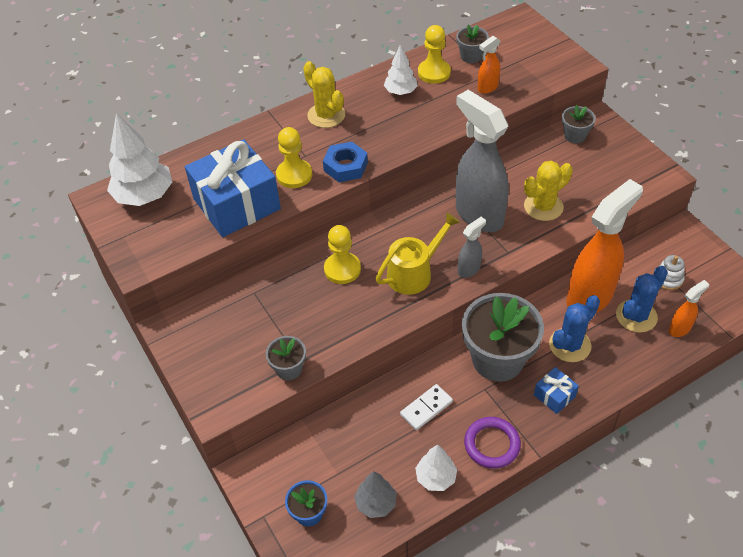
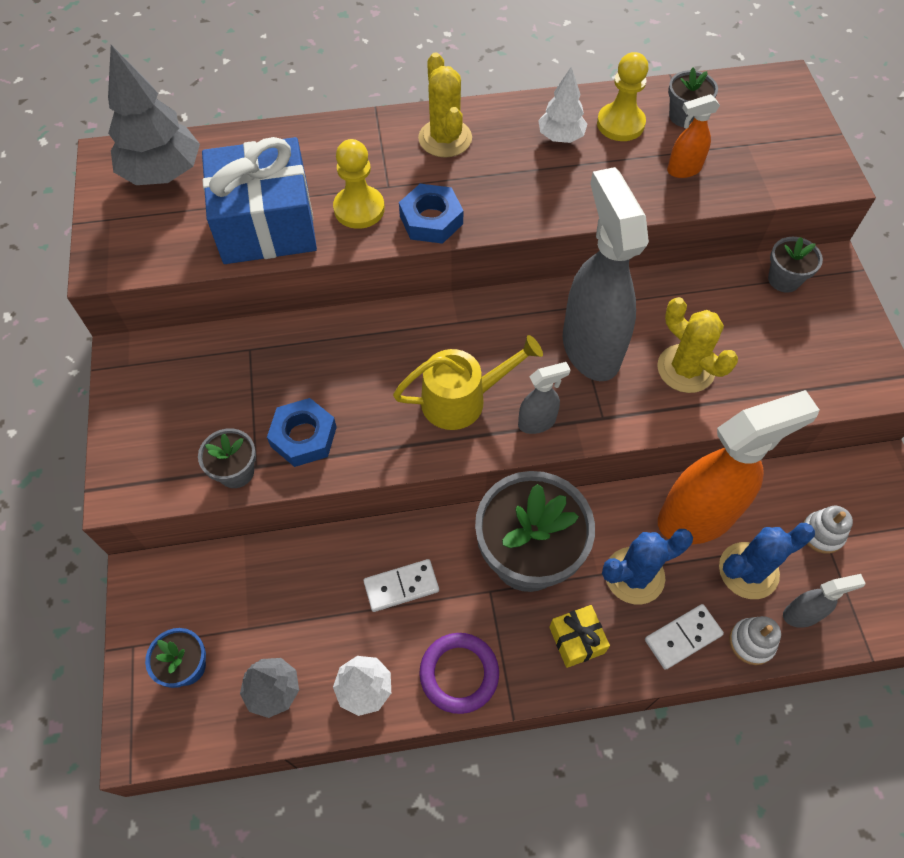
camera: 20 degrees right, 10 degrees up
white tree [107,113,172,206] -> grey tree [108,45,200,185]
yellow pawn [324,225,361,284] -> none
yellow cactus [524,161,573,221] -> yellow cactus turned 60 degrees clockwise [657,297,738,393]
blue gift [534,367,579,414] -> yellow gift [549,605,610,668]
orange spray bottle [669,280,709,337] -> grey spray bottle [783,574,866,628]
none -> blue nut [267,398,337,467]
none -> white domino [645,604,724,670]
none -> white stacking toy [729,616,781,665]

